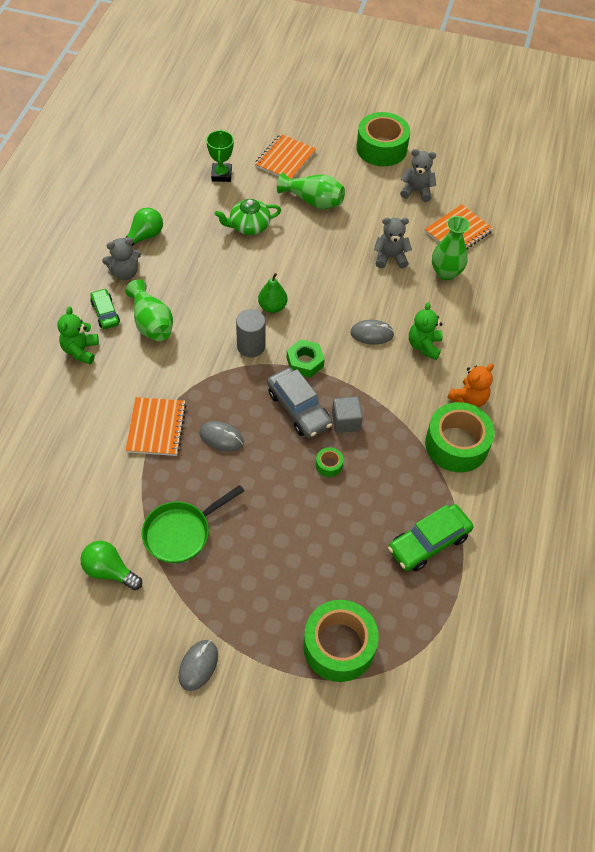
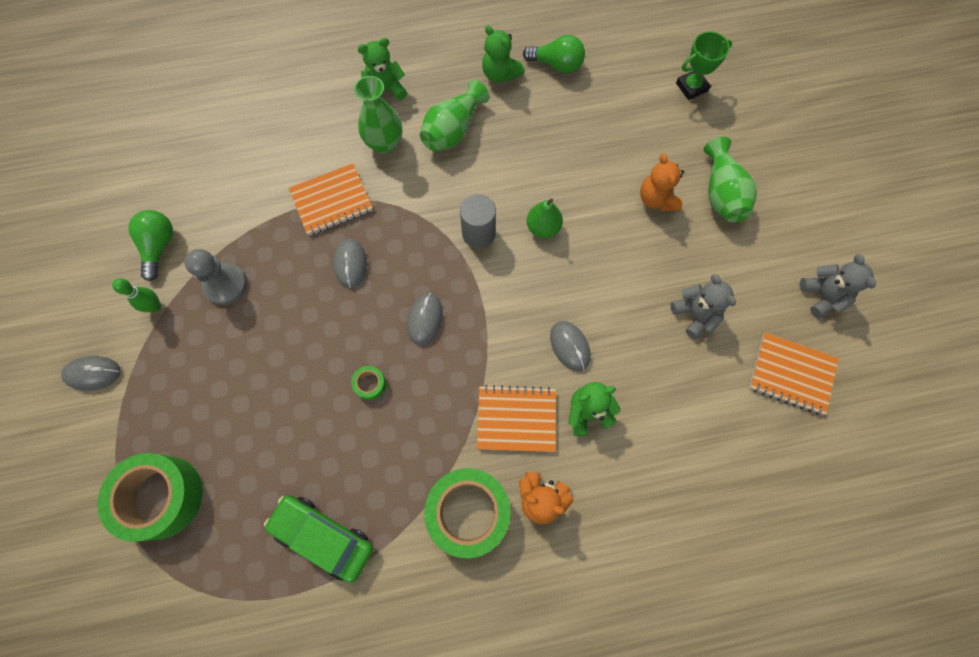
camera: 65 degrees right, 15 degrees up
green car [90,288,120,329] -> none
grey teddy bear [102,238,141,280] -> green teddy bear [482,25,525,82]
green pan [142,485,244,563] -> grey pawn [184,249,247,305]
green teapot [215,199,281,235] -> none
orange notebook [255,134,316,179] -> orange notebook moved to [477,385,556,452]
grey car [267,368,332,438] -> grey mouse [407,293,443,345]
green nut [287,339,325,378] -> none
grey cube [332,396,363,433] -> none
green tape [356,112,410,166] -> none
green vase [432,216,470,280] -> green vase moved to [354,76,402,153]
none -> green bowling pin [112,278,161,312]
none -> orange teddy bear [640,154,684,211]

